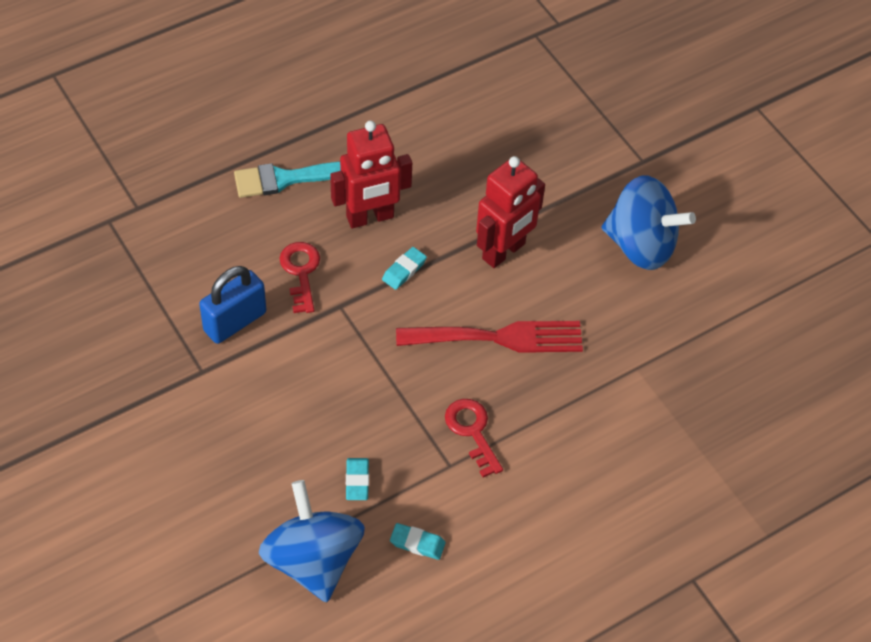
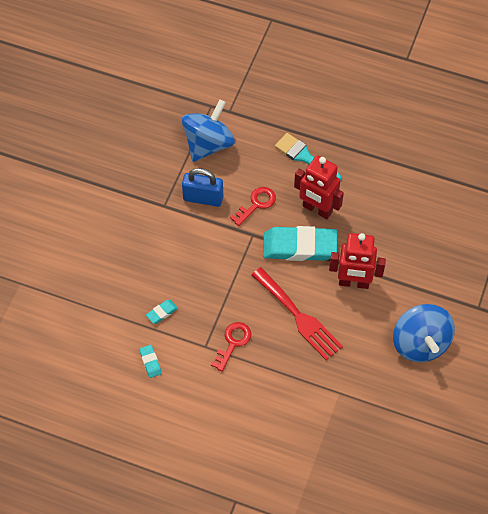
camera: 55 degrees right, 5 degrees up
blue spinning top [259,480,365,602] -> blue spinning top moved to [181,99,235,162]
turquoise eraser [382,247,427,290] -> turquoise eraser [263,226,337,261], size x2.41

